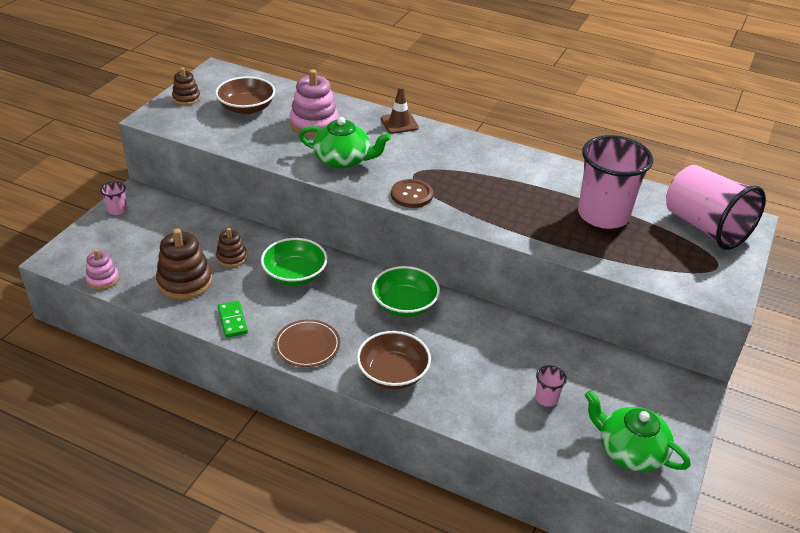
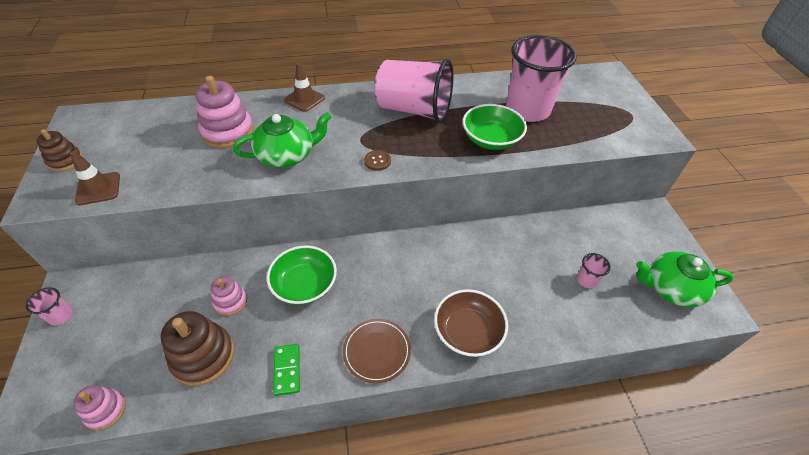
camera: 35 degrees left, 10 degrees up
brown bowl [215,76,275,114] -> none
brown stacking toy [216,228,247,267] -> pink stacking toy [211,276,247,316]
green domino [218,301,248,338] -> green domino turned 45 degrees clockwise [273,344,300,396]
green bowl [372,266,440,317] -> green bowl moved to [463,104,527,150]
brown button [391,179,433,208] -> brown button [364,150,391,171], size x0.64
pink cup [666,165,766,250] -> pink cup moved to [374,59,453,123]
none -> brown traffic cone [70,151,120,205]

